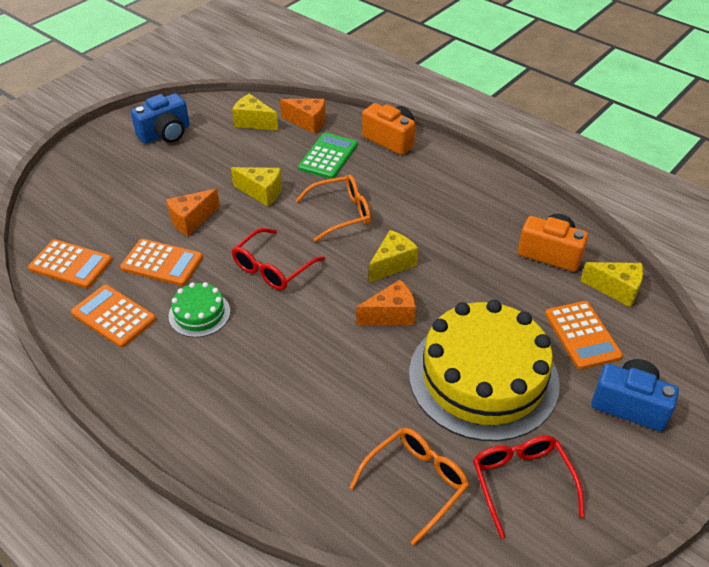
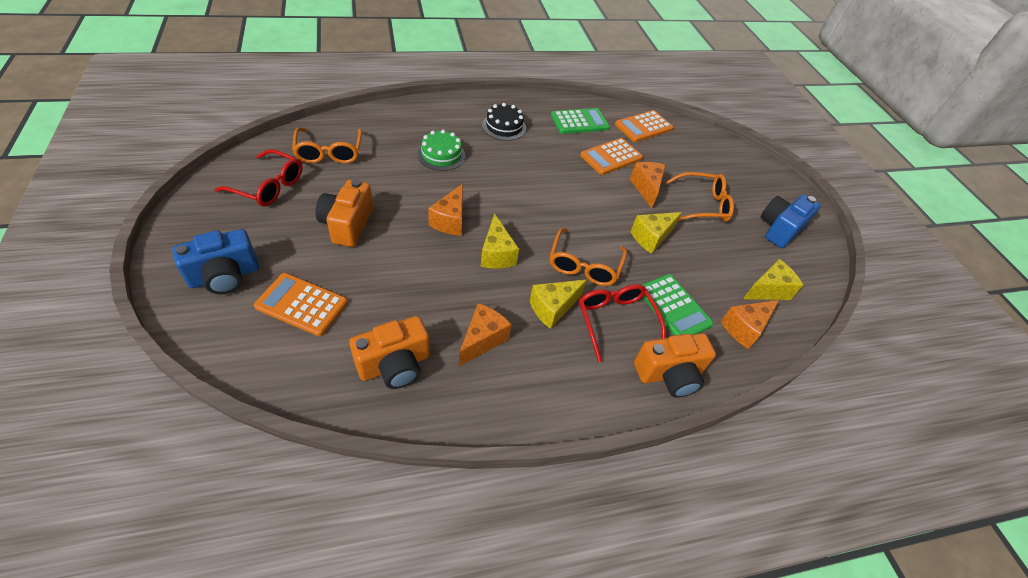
camera: 120 degrees right, 5 degrees up
orange calculator [71,285,156,348] -> green calculator [551,108,610,134]
blue camera [131,93,190,144] -> blue camera turned 45 degrees clockwise [761,194,821,248]
green cake [168,282,230,337] -> green cake moved to [417,130,466,171]
red glasses [232,228,325,290] -> red glasses moved to [579,284,666,362]
yellow cake [409,300,560,441] -> orange camera [316,179,373,247]
yellow cheese [580,262,643,308] -> yellow cheese moved to [530,280,587,329]
none -> orange cheese [459,303,512,366]
none -> black cake [482,103,526,141]
none -> orange glasses [666,172,734,222]

